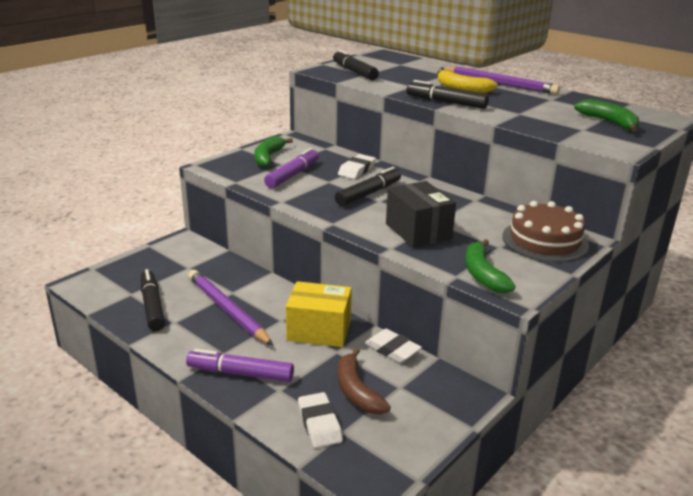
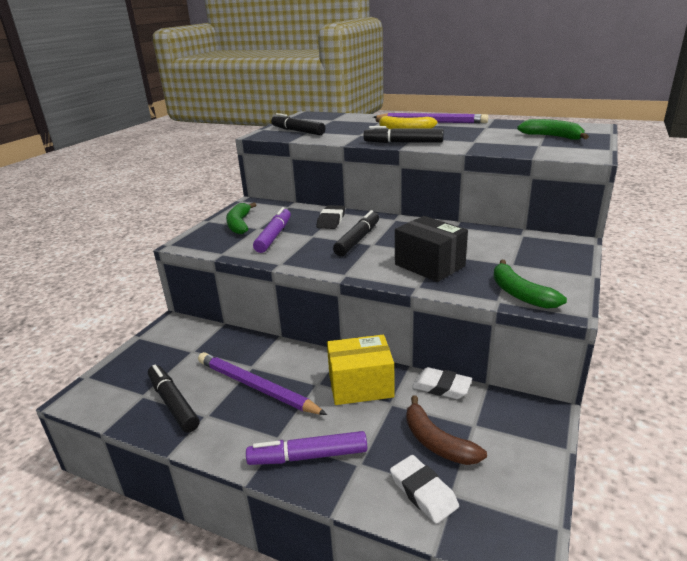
camera: 15 degrees left, 0 degrees up
white eraser [338,154,376,179] -> black eraser [317,205,345,229]
brown cake [502,201,589,262] -> none

